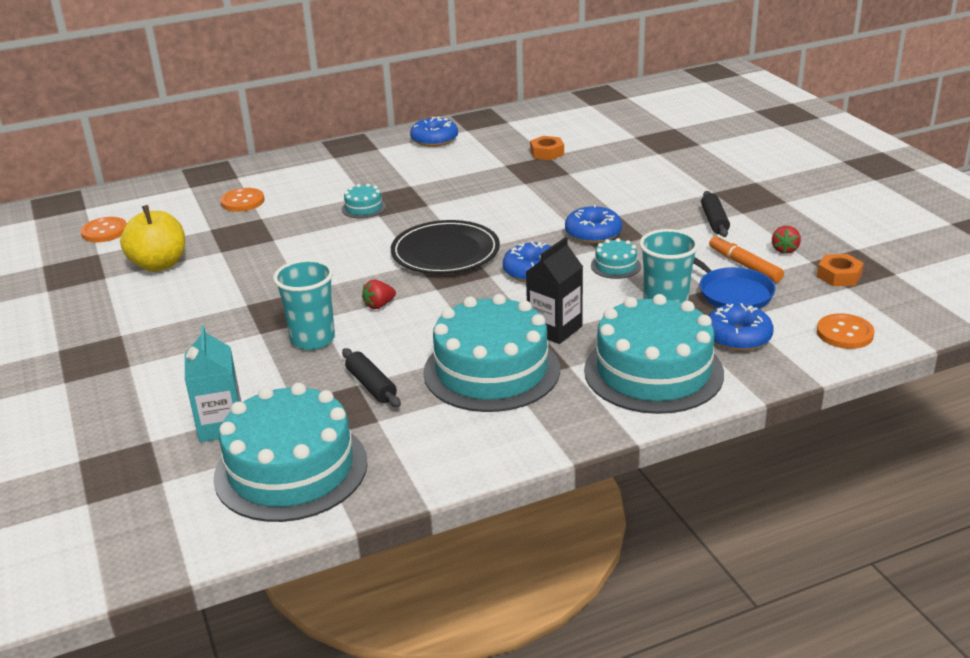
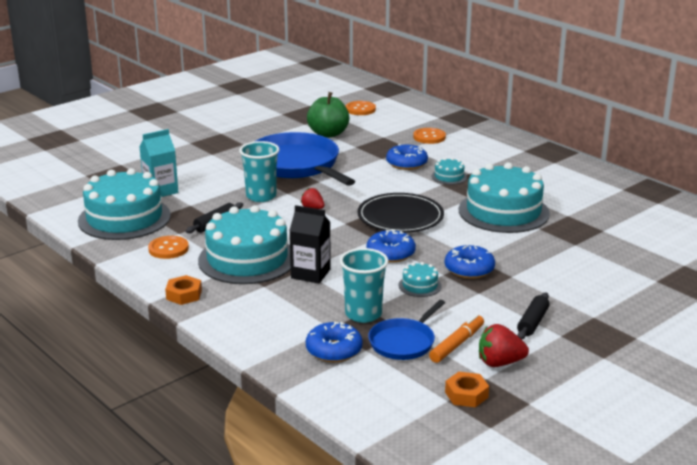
camera: 70 degrees right, 5 degrees down
yellow apple [120,205,185,272] -> green apple [307,92,349,138]
blue donut [410,117,458,147] -> blue donut moved to [386,144,428,170]
orange nut [530,136,564,160] -> orange nut moved to [165,275,202,305]
turquoise cake [584,294,724,414] -> turquoise cake moved to [459,162,550,233]
black rolling pin [701,191,730,237] -> black rolling pin turned 45 degrees counterclockwise [517,292,549,340]
red strawberry [772,226,801,254] -> red strawberry [479,324,529,367], size x1.57
orange button [817,313,874,349] -> orange button moved to [148,236,189,259]
none -> blue pan [254,132,355,186]

